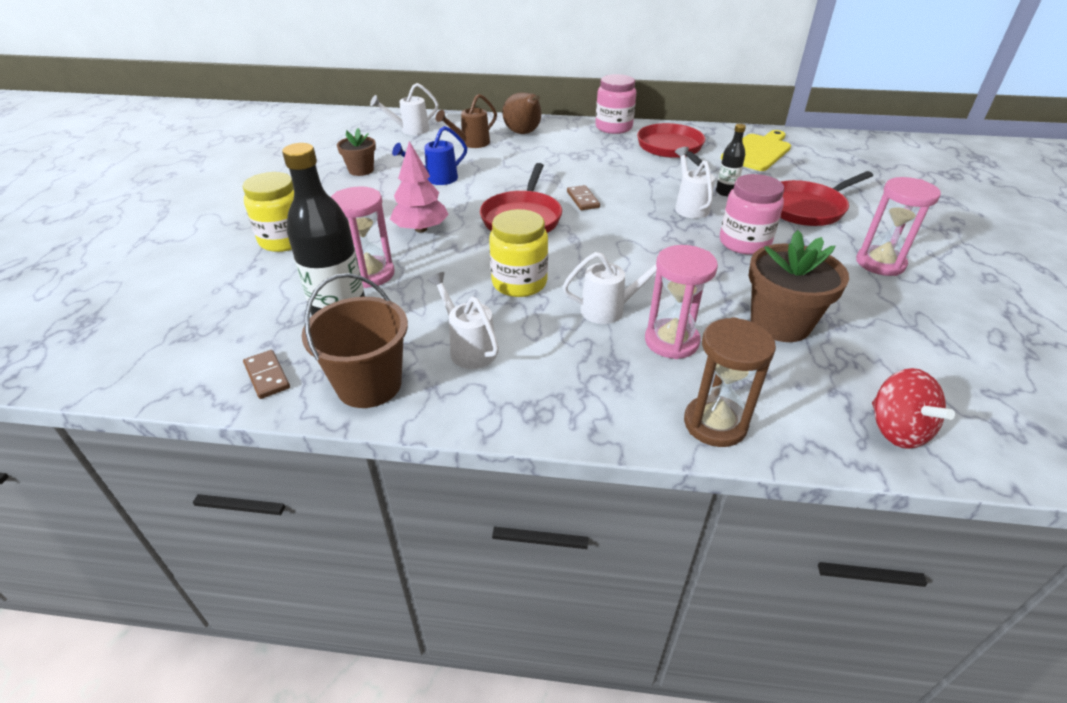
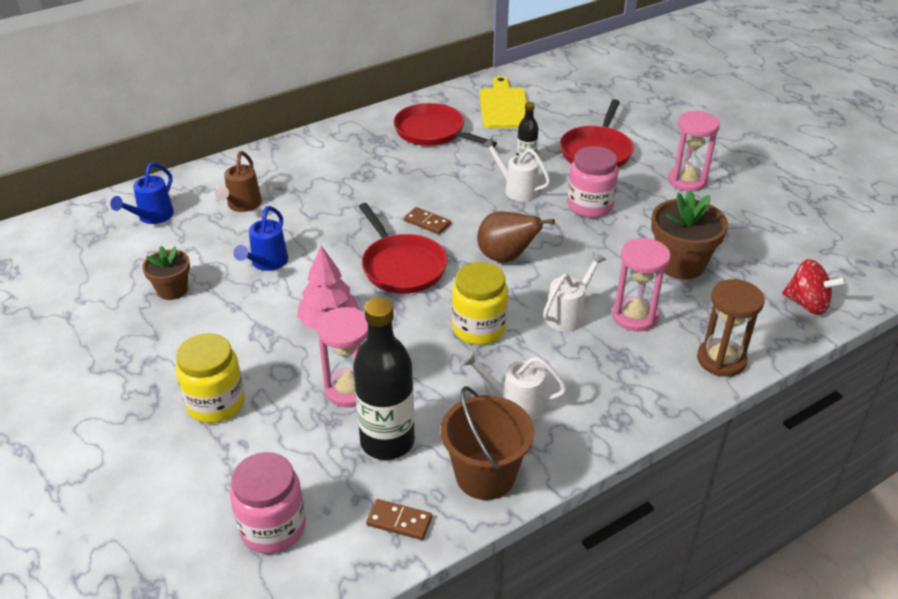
camera: 40 degrees left, 0 degrees up
white watering can [370,83,438,135] -> blue watering can [110,163,174,224]
brown pear [502,92,541,134] -> brown pear moved to [477,211,555,263]
pink jar [595,74,636,134] -> pink jar moved to [230,452,306,554]

